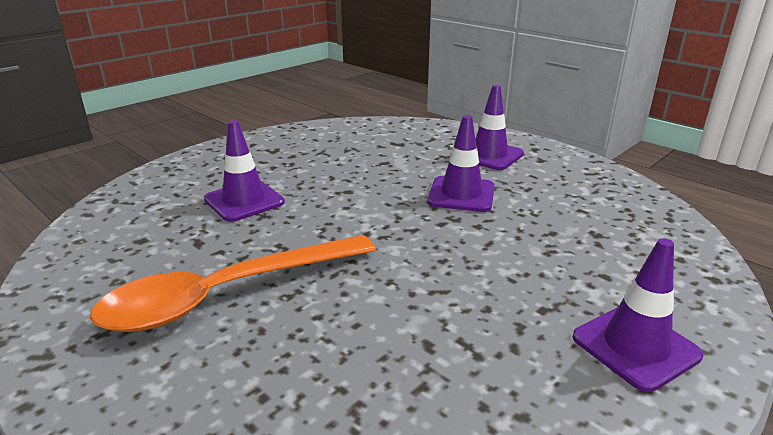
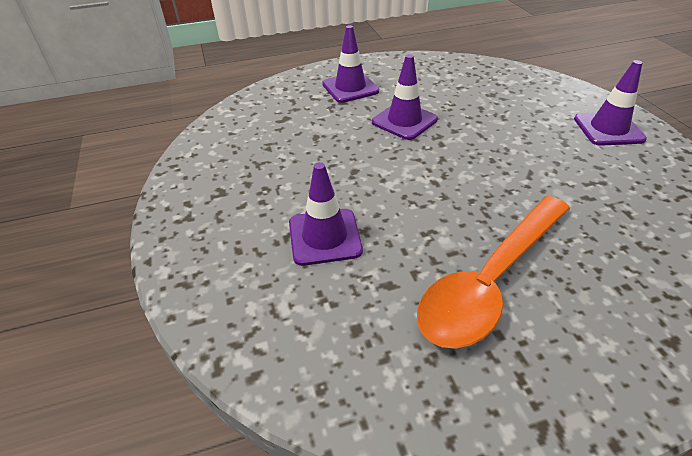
camera: 60 degrees left, 15 degrees up
orange spoon [90,235,376,332] -> orange spoon turned 45 degrees clockwise [417,196,570,349]

